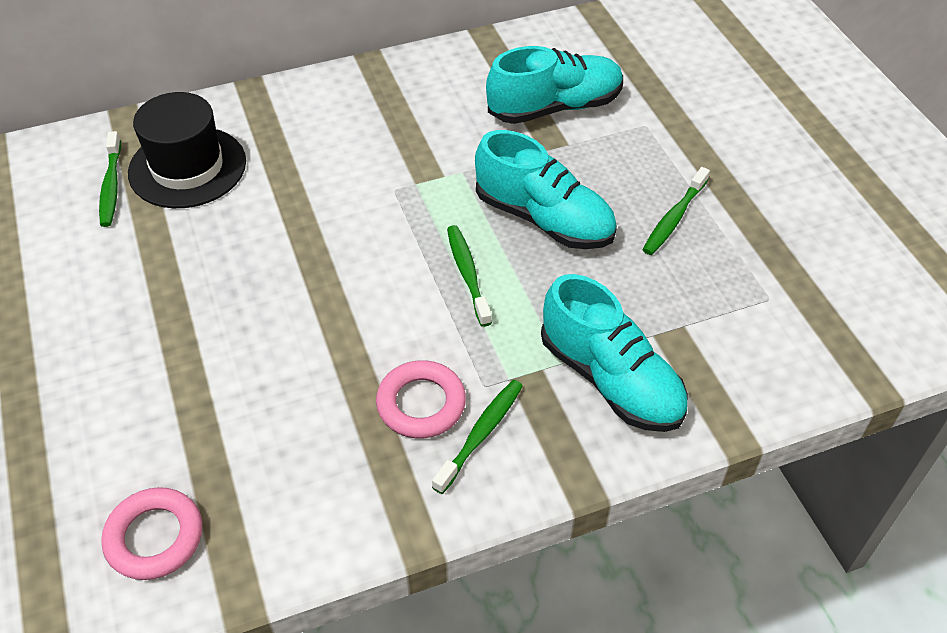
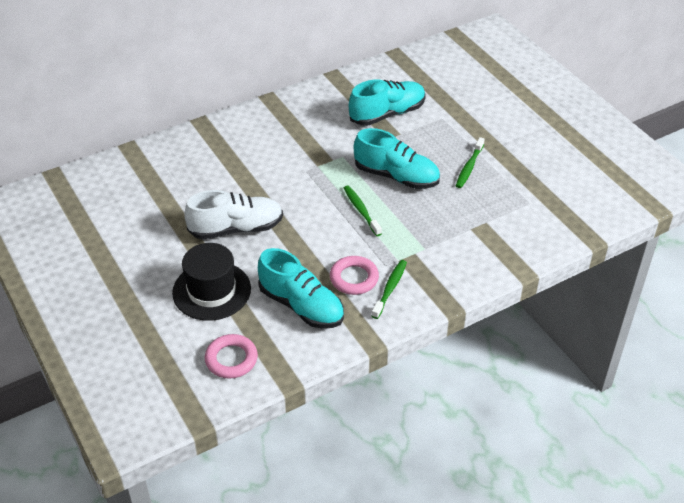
camera: 10 degrees left, 5 degrees down
green toothbrush [99,131,121,227] -> none
black hat [128,92,246,208] -> black hat moved to [172,243,251,321]
turquoise shoe [541,274,688,432] -> turquoise shoe moved to [258,248,344,328]
none -> white shoe [184,190,283,240]

